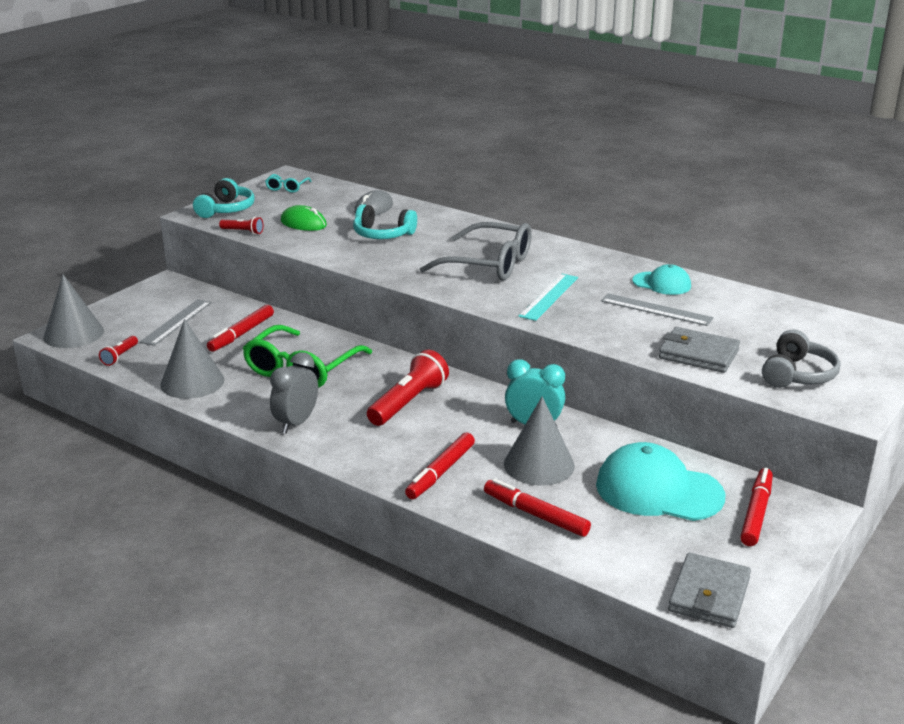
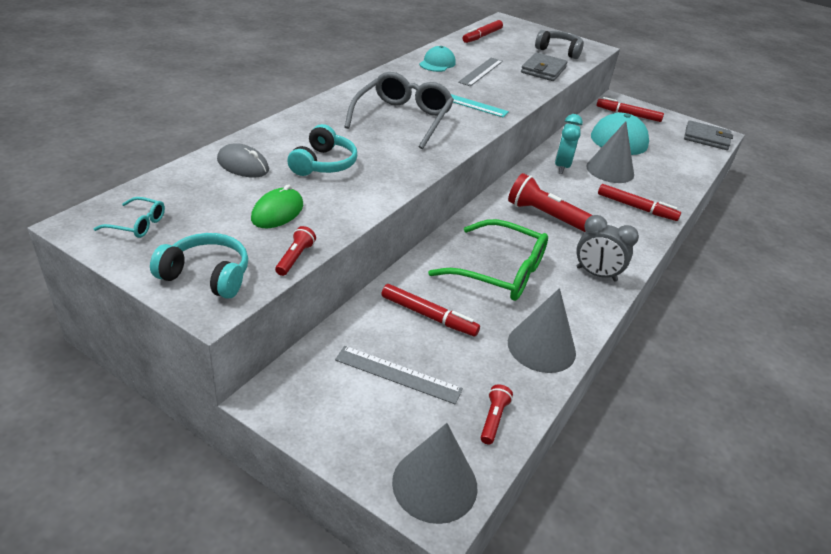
camera: 95 degrees left, 10 degrees up
red flashlight [99,336,138,366] -> red flashlight turned 90 degrees counterclockwise [481,384,513,445]
red marker [484,479,591,537] -> red marker moved to [463,20,503,43]

